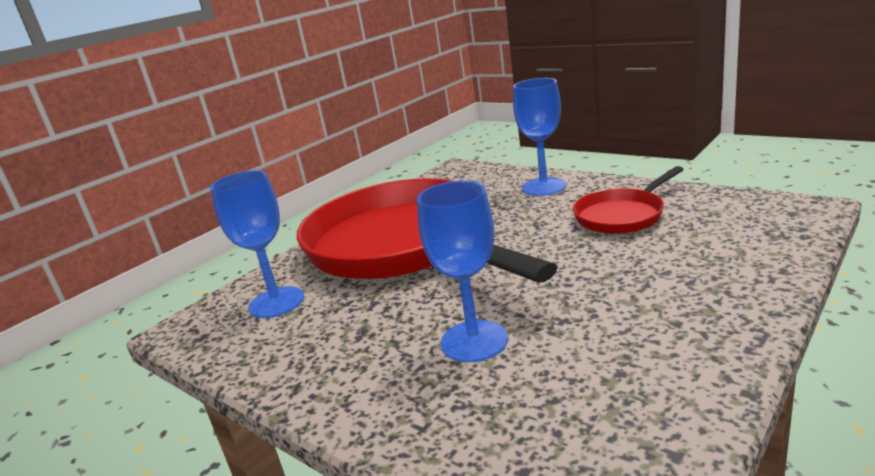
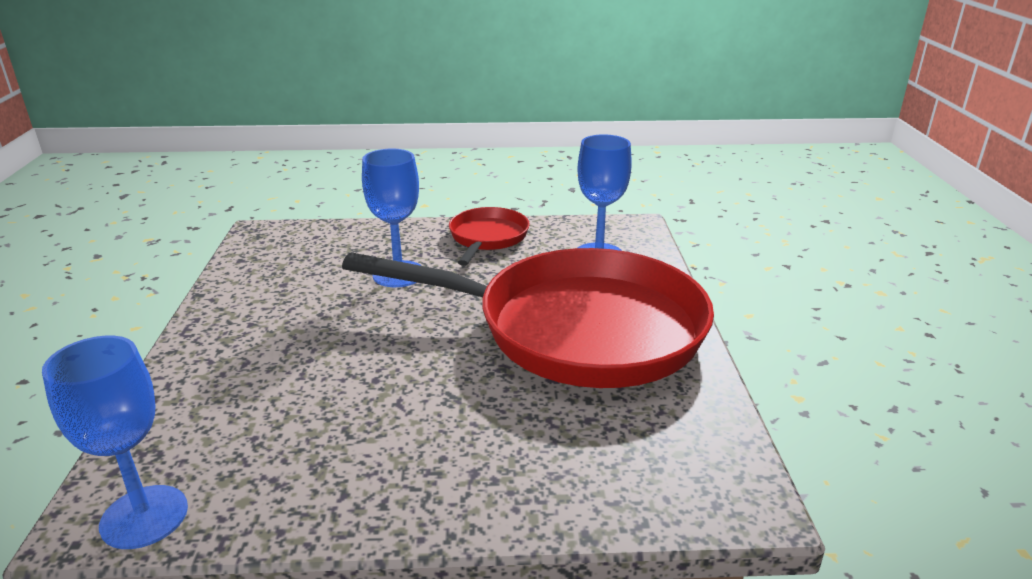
camera: 135 degrees right, 5 degrees up
blue goblet [513,78,566,196] -> blue goblet moved to [42,336,188,549]
red pan [573,166,684,234] -> red pan moved to [449,207,530,266]

